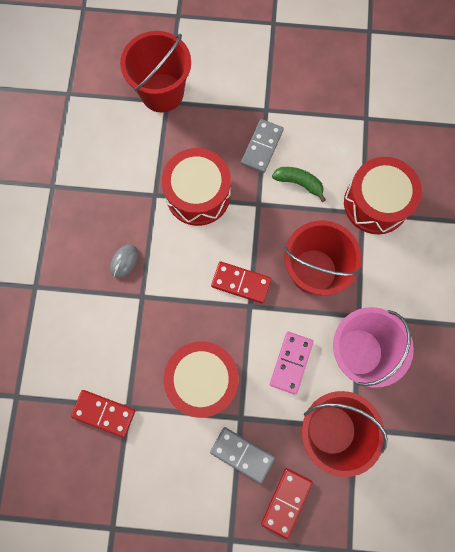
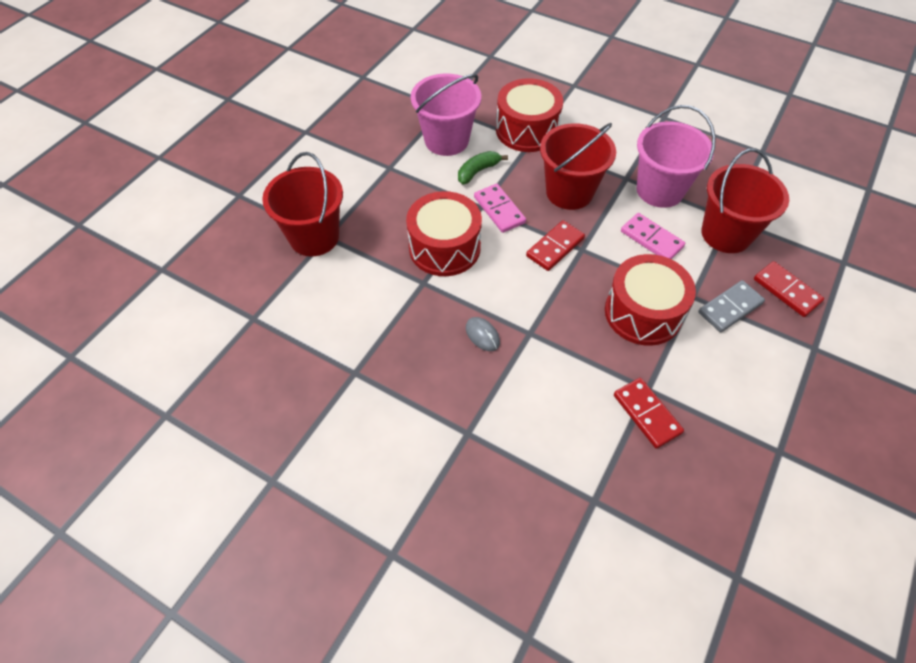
camera: 65 degrees left, 20 degrees down
red domino [71,390,135,438] -> red domino turned 75 degrees counterclockwise [614,378,684,449]
grey domino [241,119,284,173] -> none
none -> pink bucket [411,73,481,156]
none -> pink domino [474,184,526,233]

